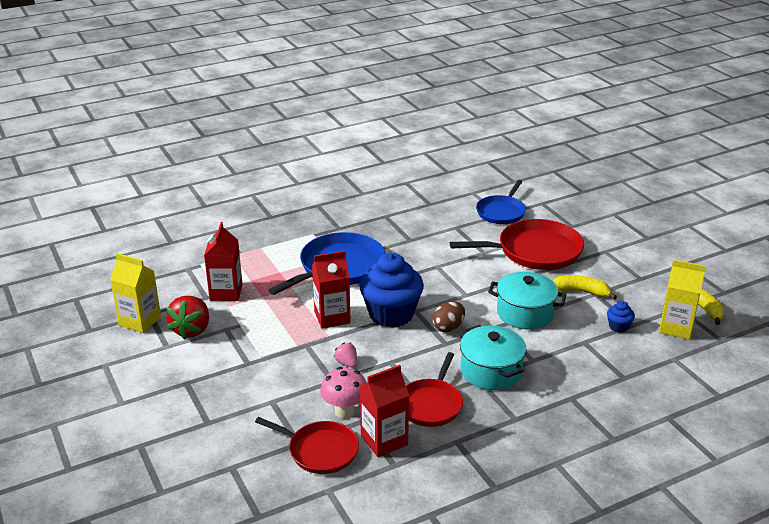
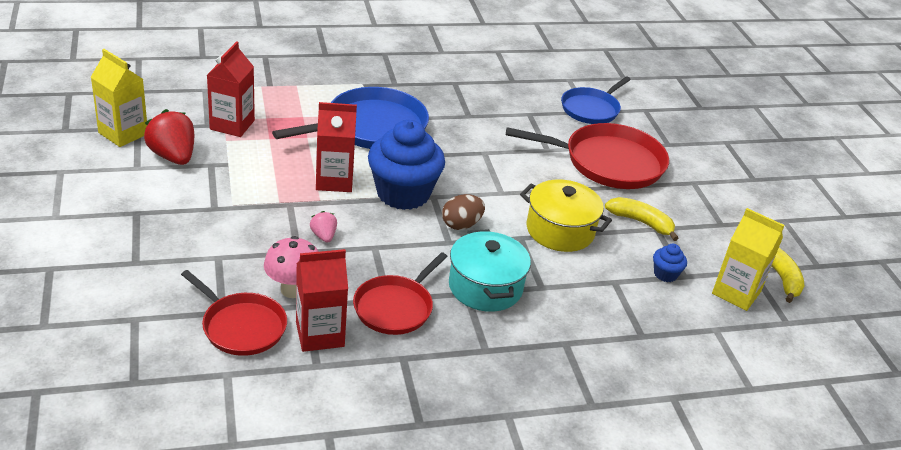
camera: 10 degrees right, 5 degrees up
red strawberry [166,296,209,340] -> red strawberry turned 120 degrees clockwise [144,109,194,165]
turquoise pot [488,272,566,329] -> yellow pot [520,180,612,252]

